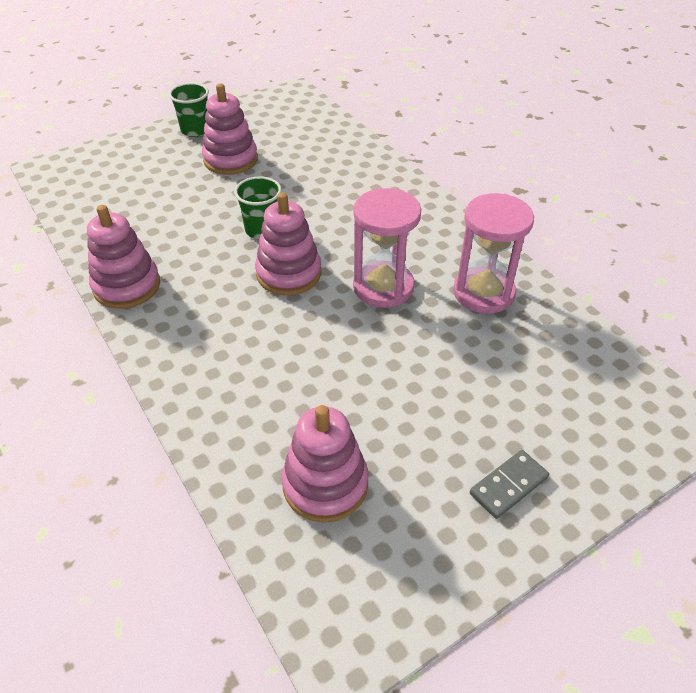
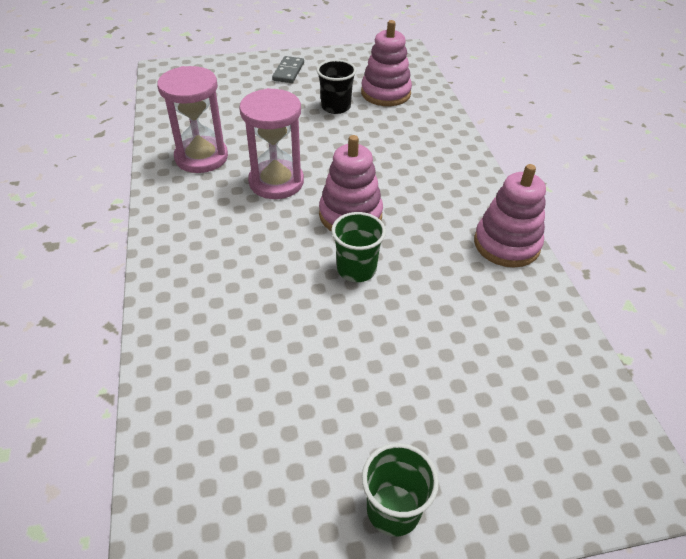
camera: 160 degrees left, 0 degrees up
pink stacking toy [202,83,258,175] -> none
grey domino [470,450,549,519] -> grey domino turned 60 degrees counterclockwise [272,56,304,83]
none -> black cup [317,59,356,114]

